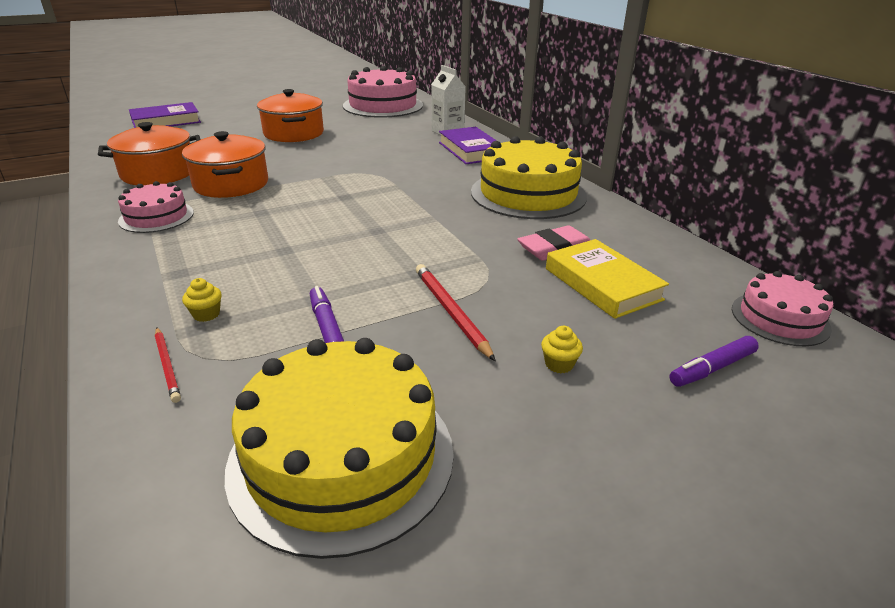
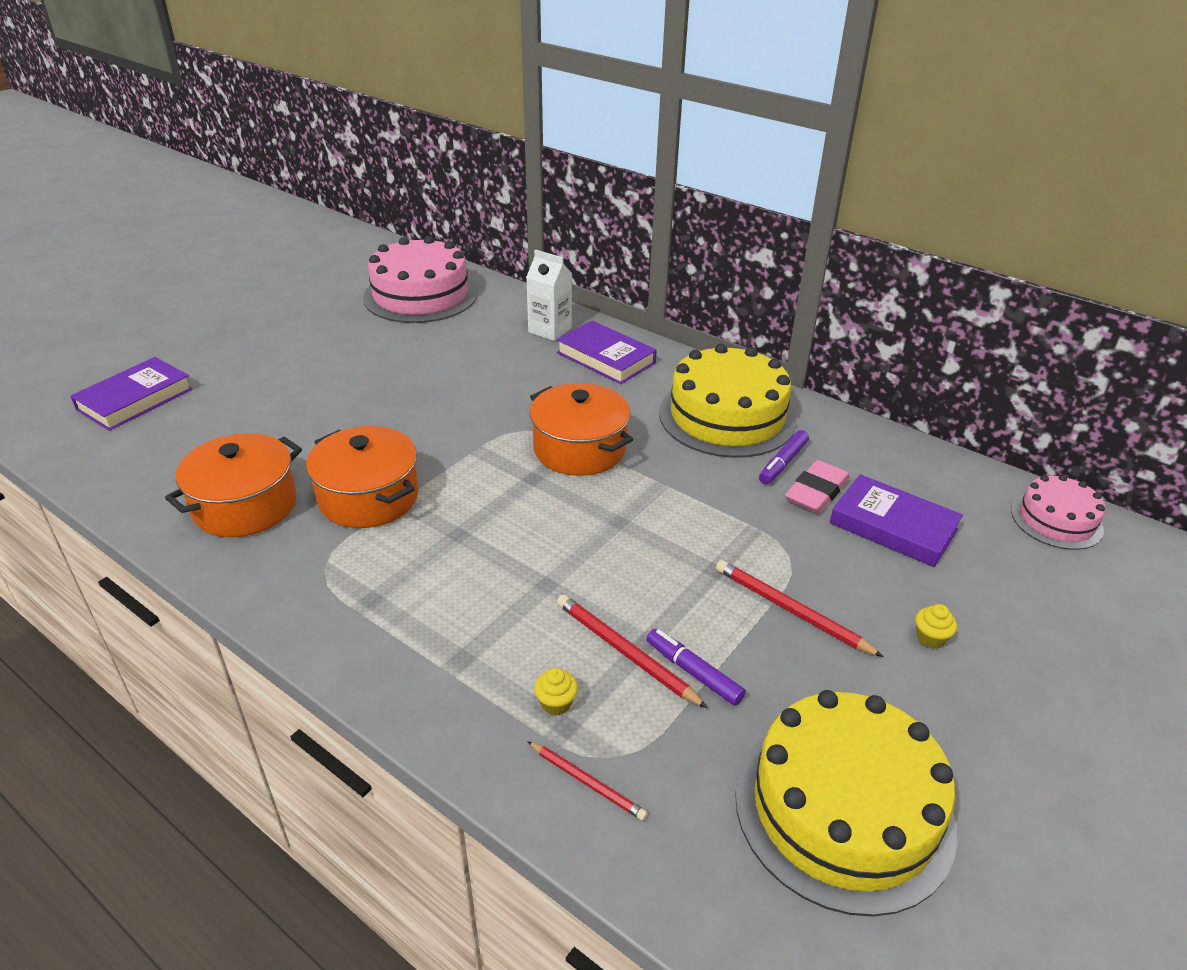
camera: 25 degrees left, 5 degrees up
pink cake [118,181,194,233] -> none
orange pot [257,89,324,142] -> orange pot moved to [530,383,633,476]
yellow book [546,239,669,319] -> purple book [830,474,963,567]
purple marker [669,336,759,387] -> purple marker moved to [759,430,809,484]
none -> red pencil [557,595,708,708]

